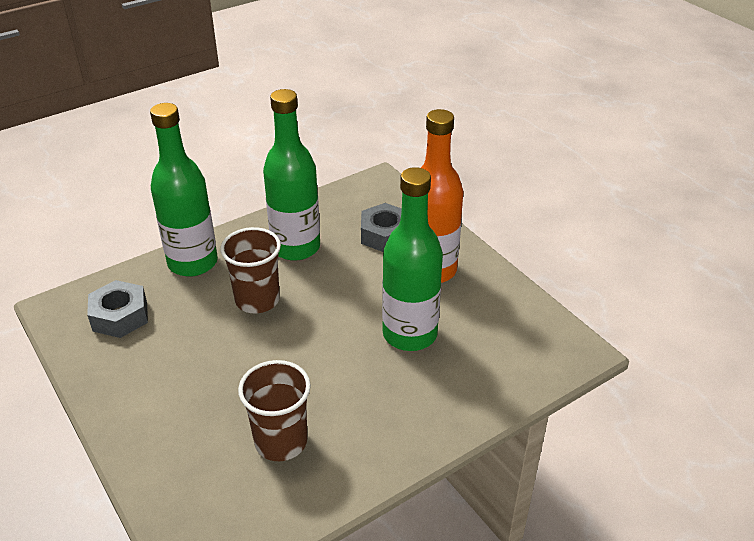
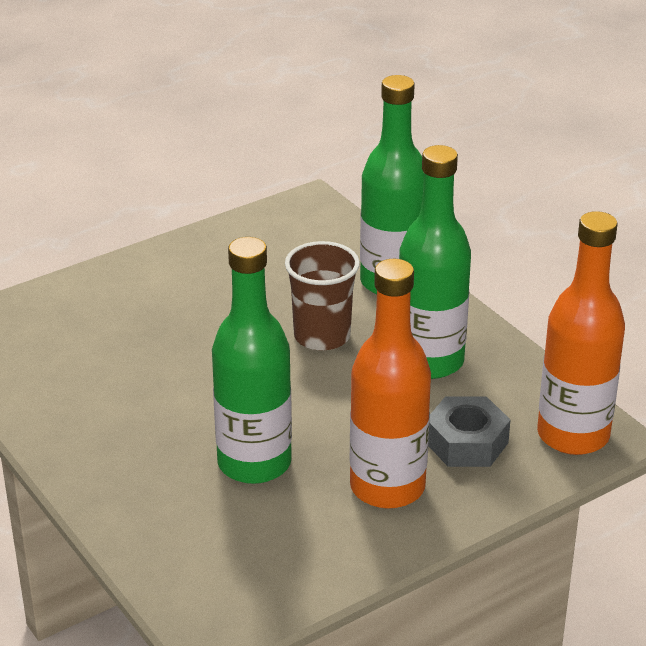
camera: 90 degrees right, 5 degrees down
grey nut [87,280,148,338] -> none
brown cup [238,360,311,461] -> none
none -> orange bottle [537,211,625,455]

